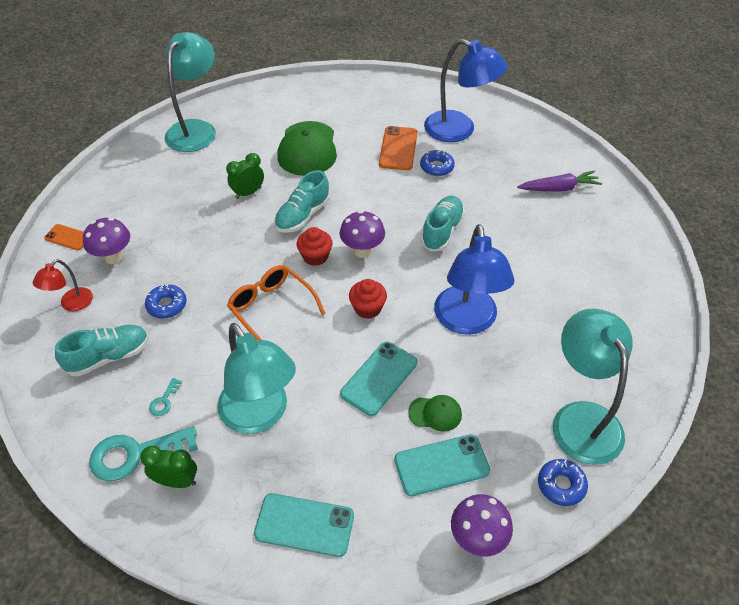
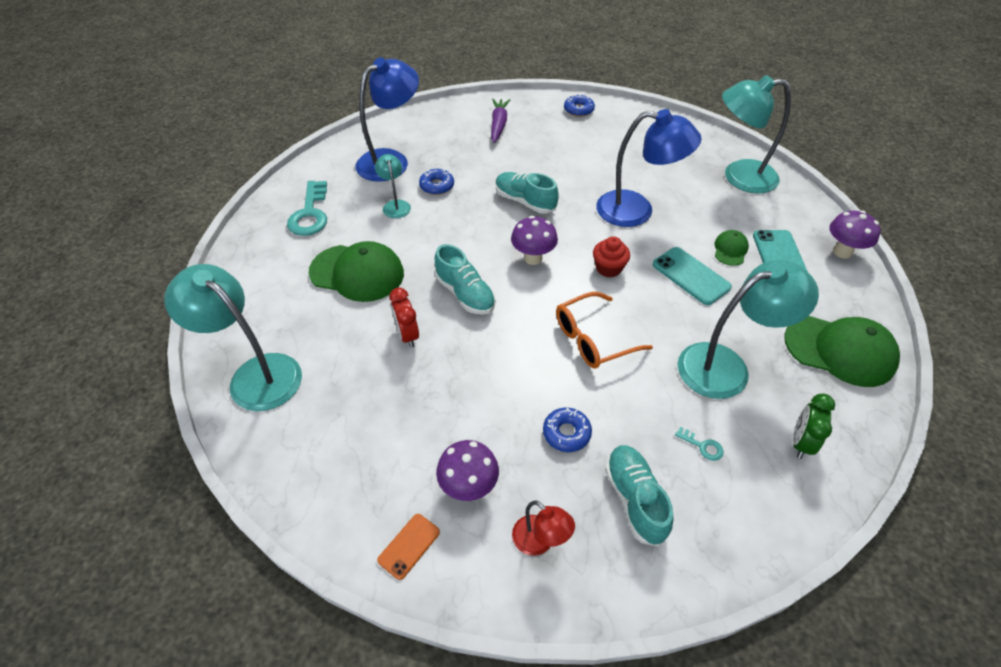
camera: 75 degrees left, 0 degrees up
turquoise key [89,426,198,481] -> turquoise key moved to [287,181,327,236]
green clock [226,153,264,199] -> red clock [389,288,419,348]
turquoise phone [254,493,354,557] -> green cap [784,316,900,387]
red cupcake [297,227,333,266] -> none
orange phone [379,126,417,170] -> turquoise lamp [375,154,411,218]
blue donut [538,459,588,506] -> blue donut moved to [564,94,595,117]

